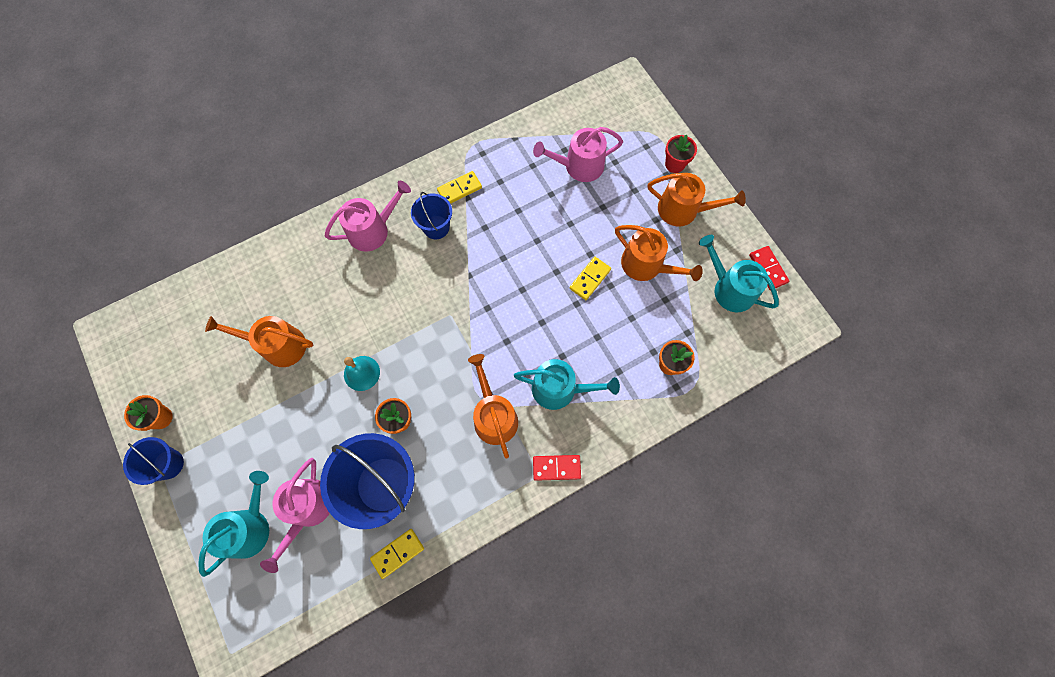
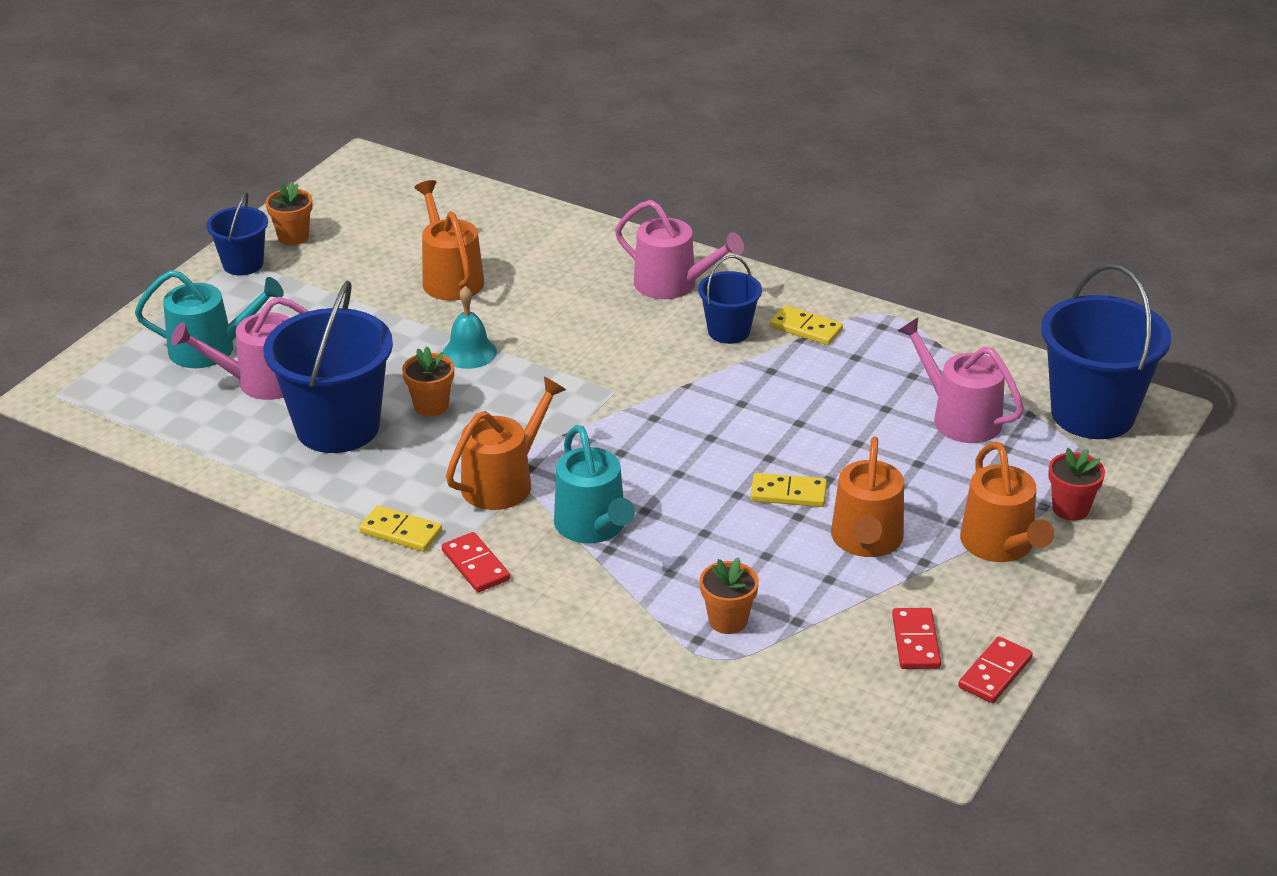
camera: 60 degrees right, 35 degrees down
yellow domino [370,529,424,579] -> yellow domino moved to [359,505,442,552]
turquoise watering can [699,235,779,312] -> red domino [892,608,941,669]
none -> blue bucket [1041,264,1171,439]

